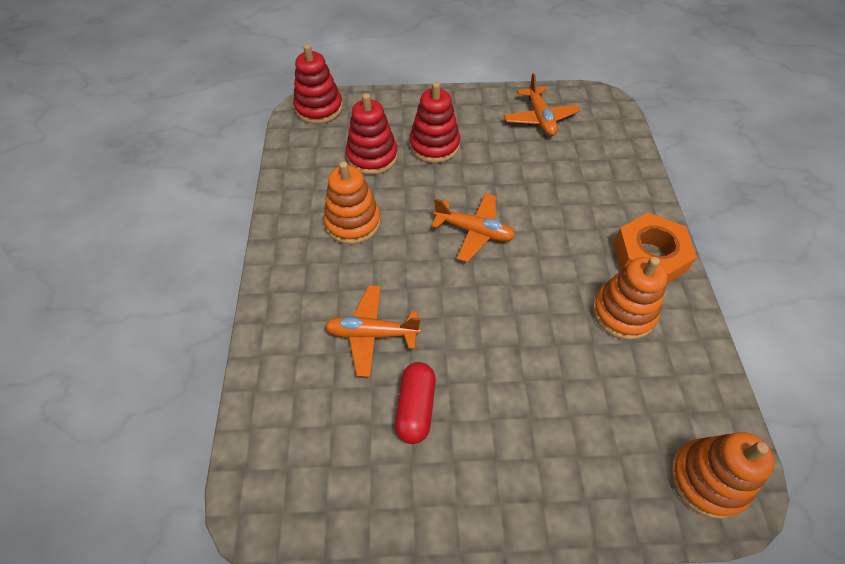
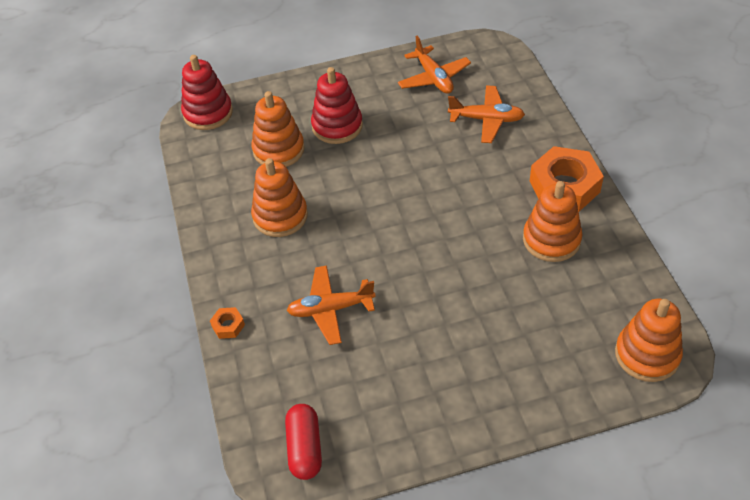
camera: 10 degrees left, 5 degrees down
red stacking toy [346,93,398,175] -> orange stacking toy [252,91,305,167]
red capsule [395,362,436,444] -> red capsule moved to [285,404,322,480]
orange plane [431,193,515,263] -> orange plane moved to [448,86,525,143]
none -> orange nut [210,307,245,339]

